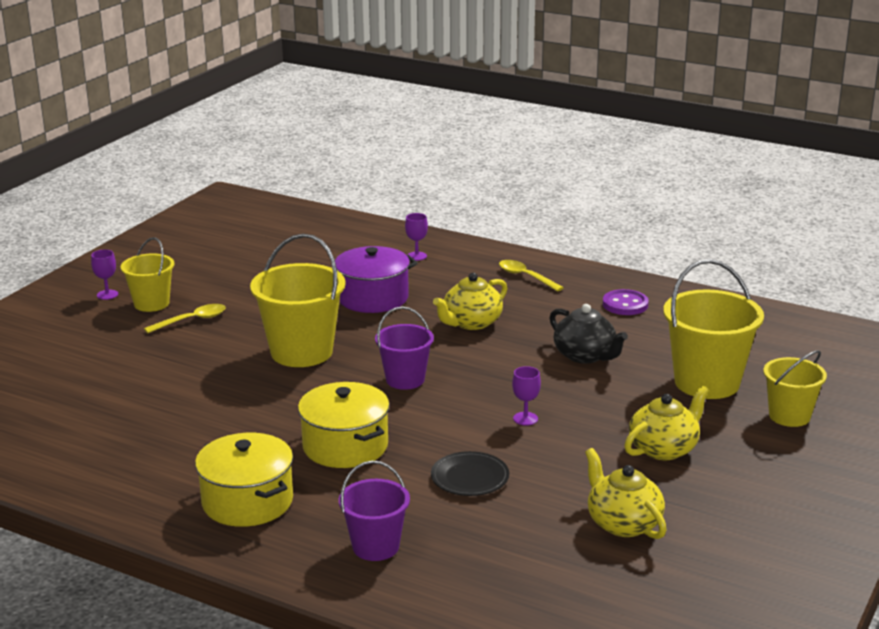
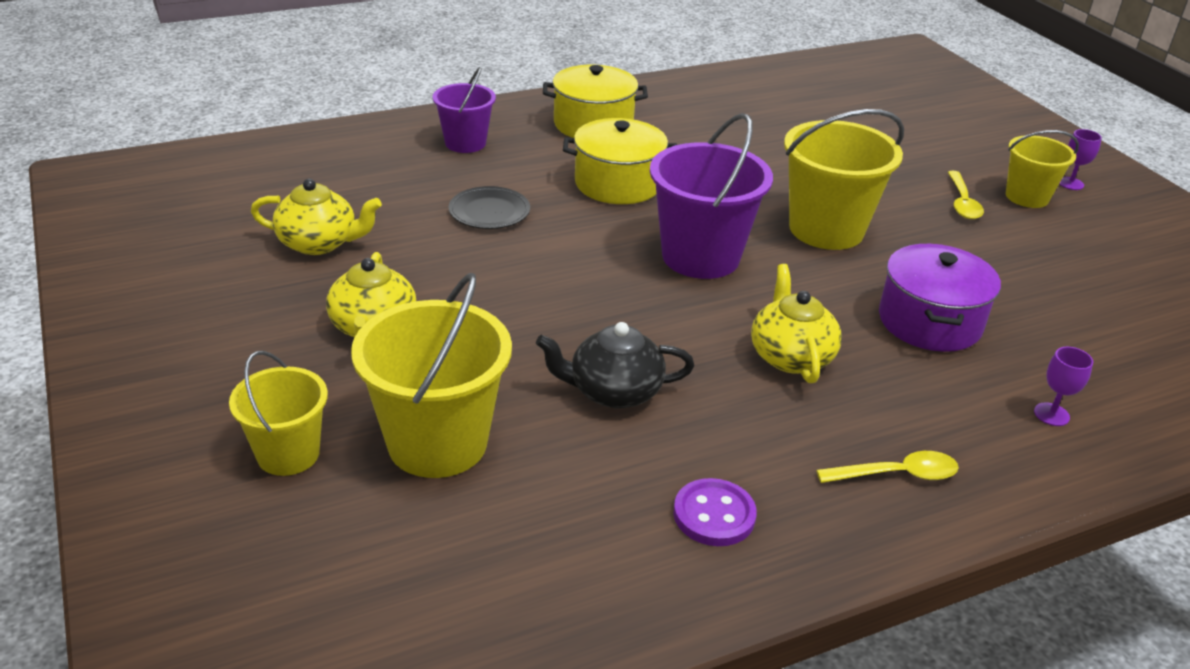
camera: 125 degrees right, 10 degrees up
purple bucket [375,306,434,390] -> purple bucket [650,113,773,279], size x1.66
purple goblet [512,366,541,426] -> none

